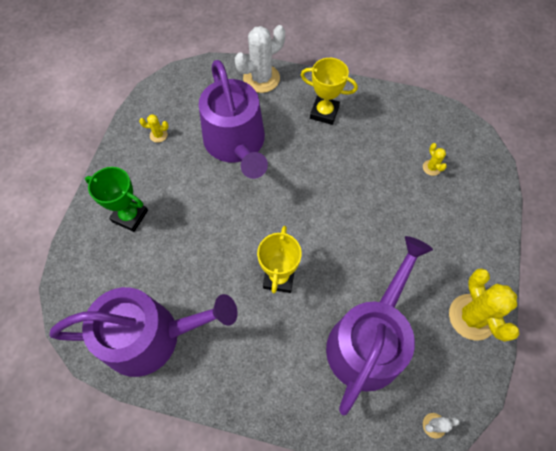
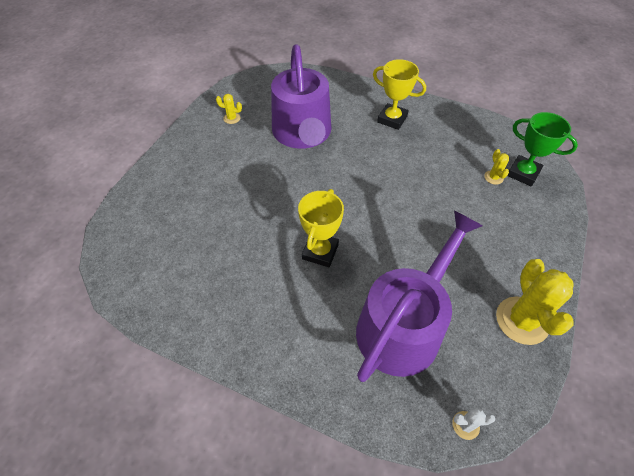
camera: 10 degrees right, 10 degrees down
purple watering can [49,287,238,377] -> none
green trophy [85,167,148,232] -> green trophy moved to [507,112,578,186]
white cactus [235,25,285,93] -> none

